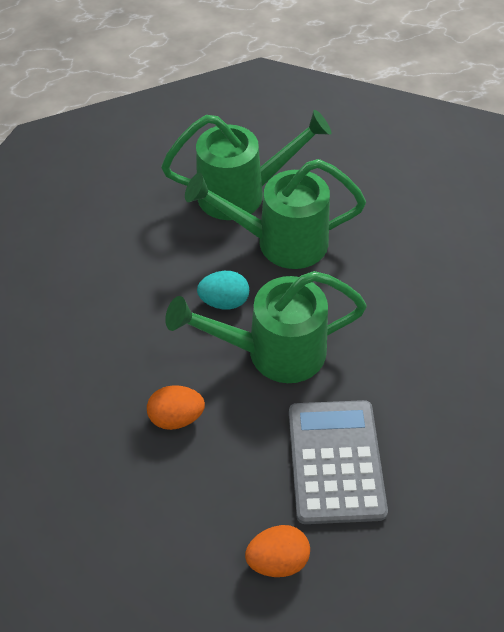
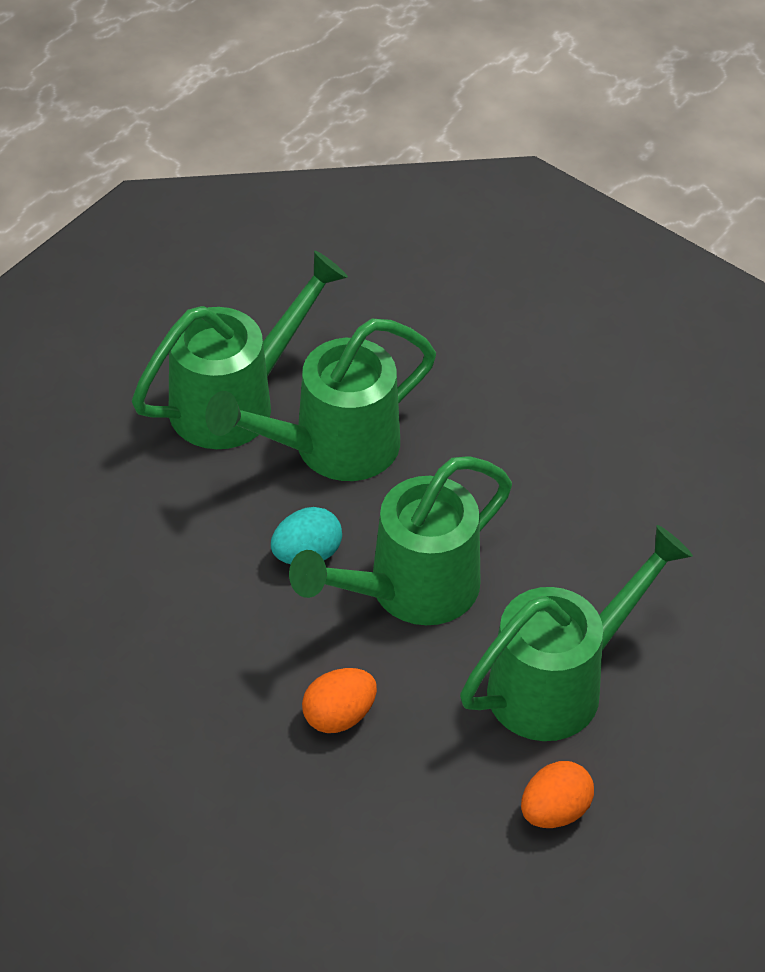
camera: 30 degrees left, 5 degrees down
grey calculator [289,400,388,524] -> green watering can [460,525,693,741]

